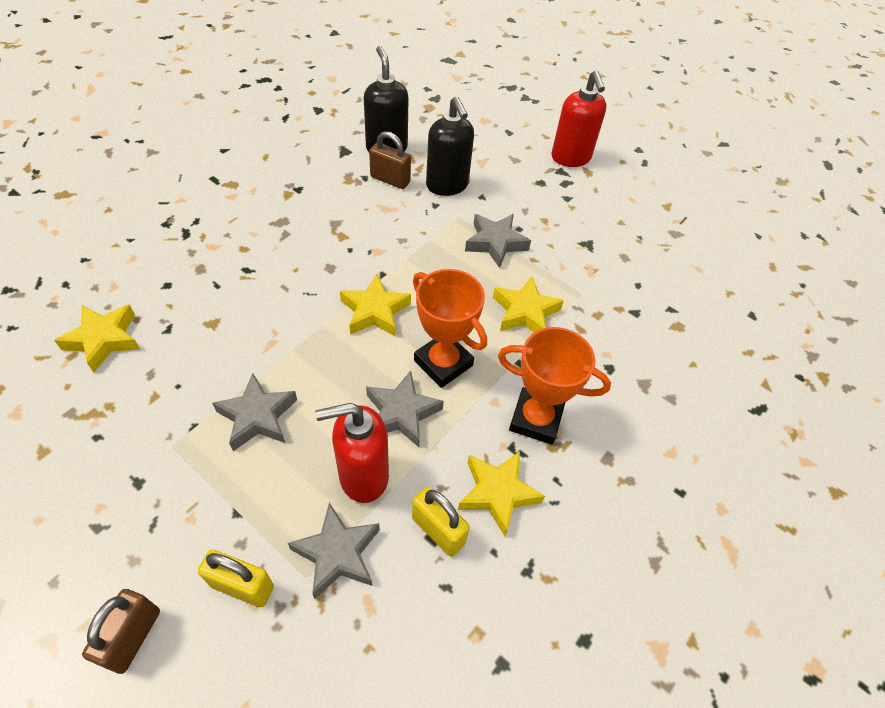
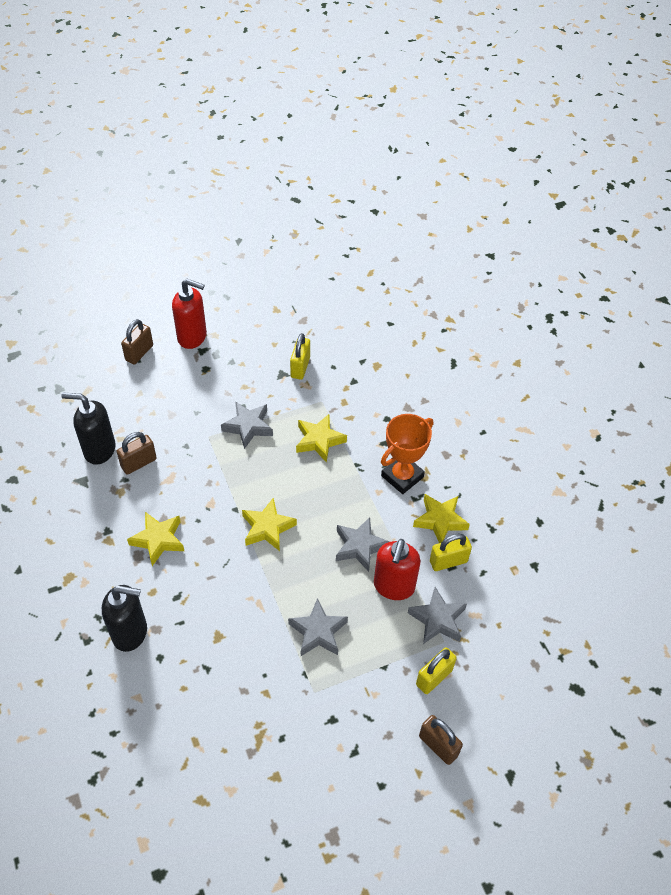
camera: 60 degrees left, 0 degrees up
yellow star [54,305,140,372] -> yellow star moved to [127,512,184,566]
orange trophy [413,269,487,388] -> none
black soap dispenser [426,96,474,196] -> black soap dispenser moved to [102,585,147,652]
none -> brown padlock [121,319,153,364]
none -> yellow padlock [290,333,310,380]

